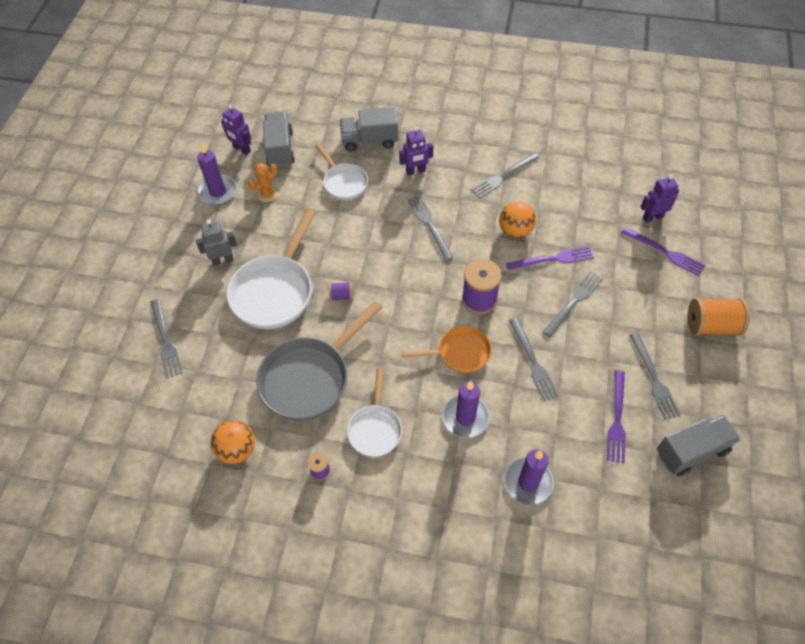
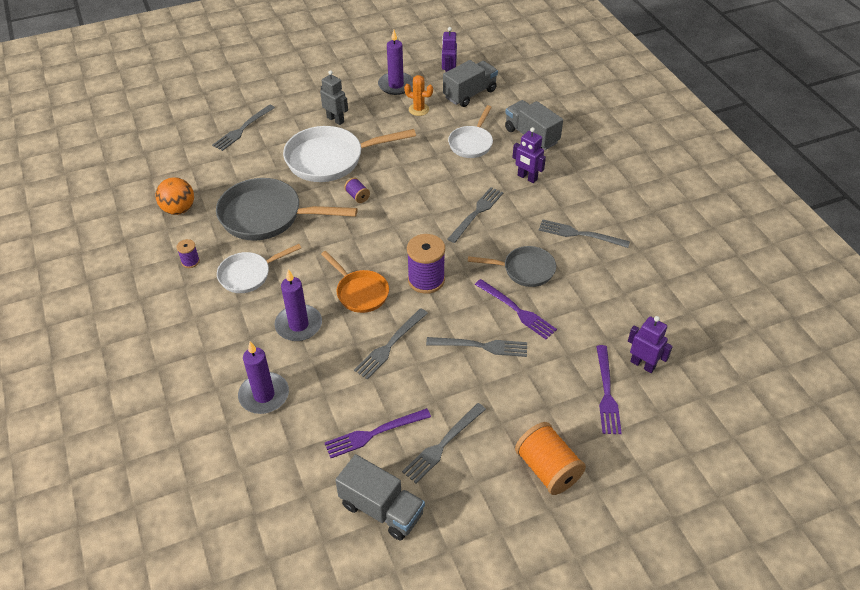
camera: 55 degrees right, 10 degrees down
orange ball [499,201,536,238] -> grey pan [468,246,556,287]

